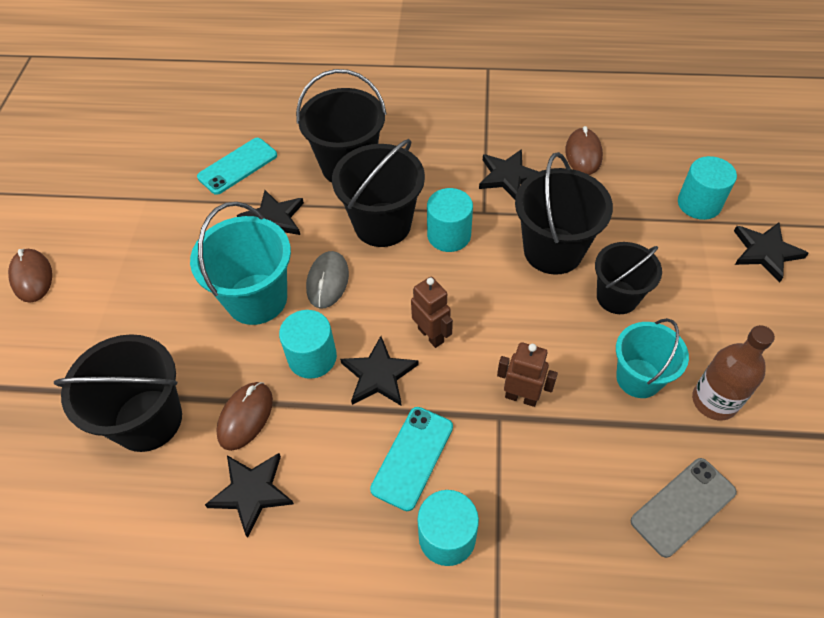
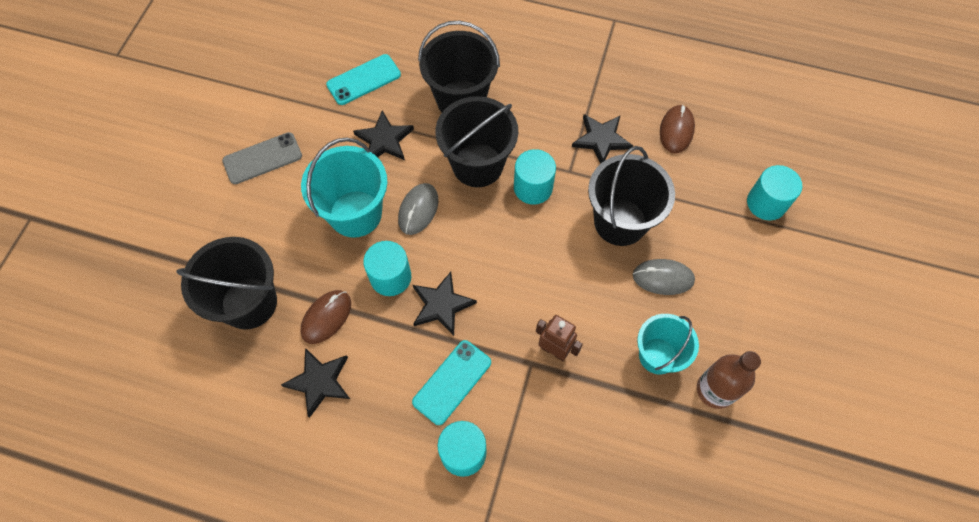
camera: 10 degrees right, 10 degrees up
brown mouse [8,249,52,303] -> none
brown robot [411,277,453,348] -> none
black bucket [595,242,662,314] -> grey mouse [633,259,695,295]
grey phone [631,458,737,558] -> grey phone moved to [222,132,302,184]
black star [734,223,809,282] -> none

